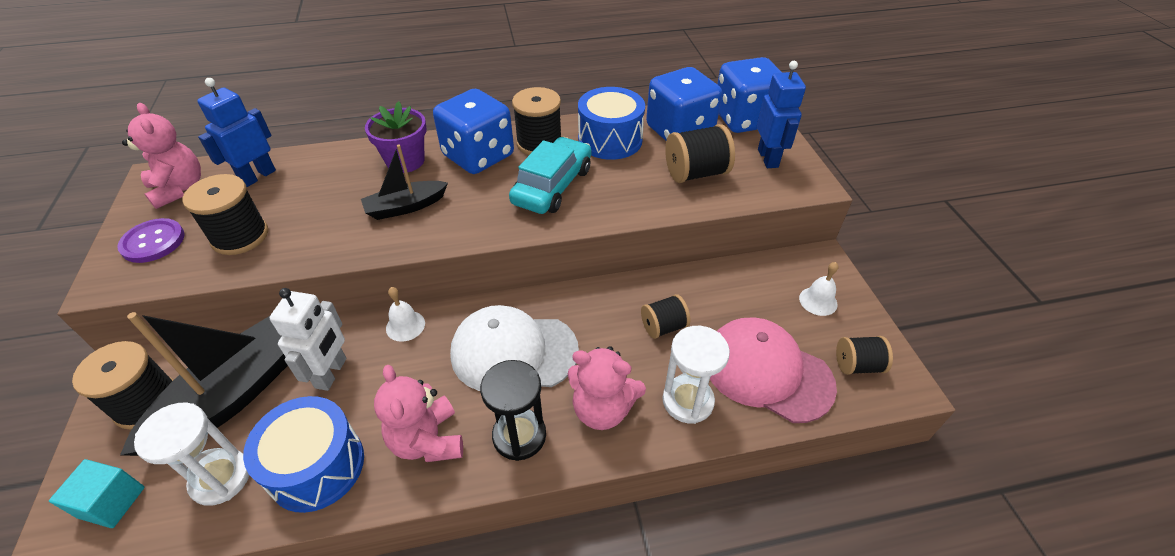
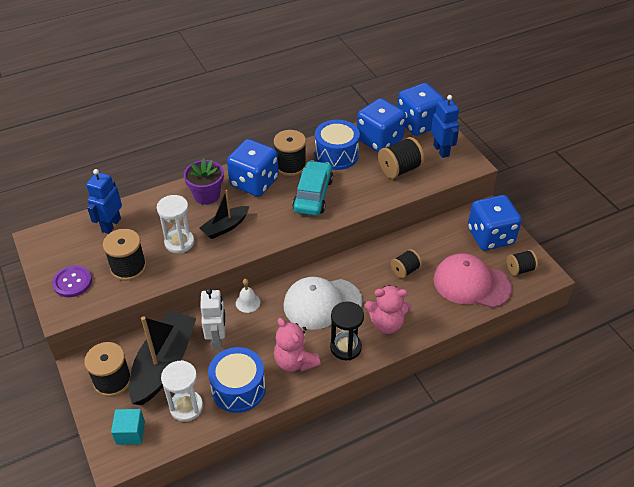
camera: 15 degrees left, 0 degrees up
pink teddy bear [122,103,201,209] -> none
white hourglass [662,326,730,424] -> white hourglass moved to [157,195,194,253]
white bell [799,262,838,316] -> blue dice [468,195,522,250]

